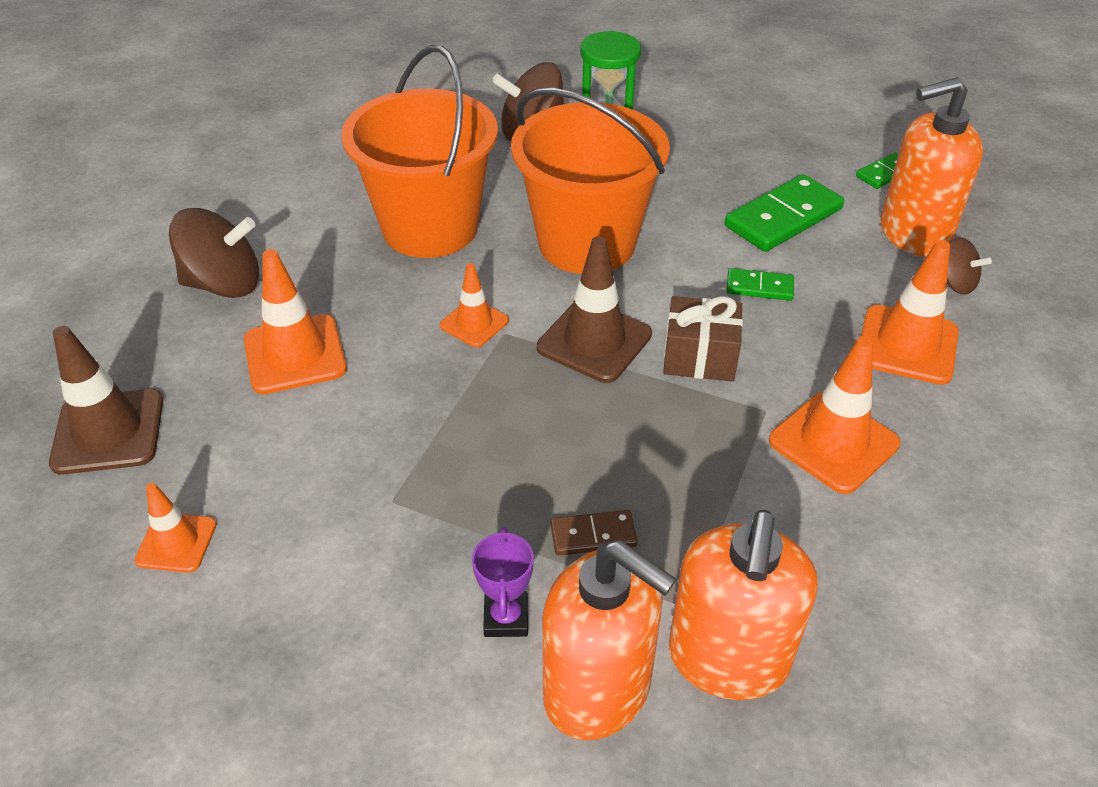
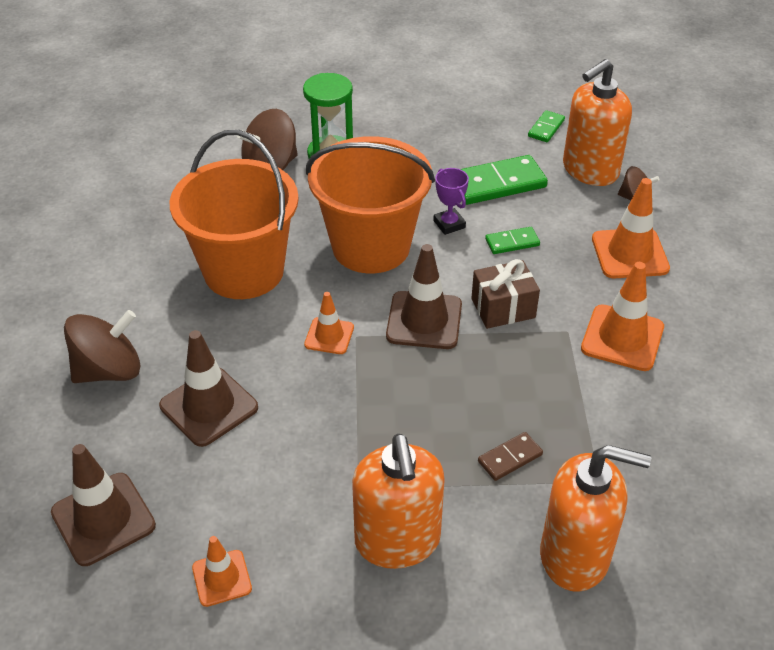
camera: 25 degrees left, 0 degrees up
orange traffic cone [244,249,347,394] -> brown traffic cone [159,330,258,447]
purple trophy [472,527,534,637] -> purple trophy moved to [433,168,469,235]
orange soap dispenser [669,510,818,700] -> orange soap dispenser moved to [352,434,445,569]
green domino [725,174,844,252] -> green domino turned 45 degrees clockwise [460,155,548,205]

